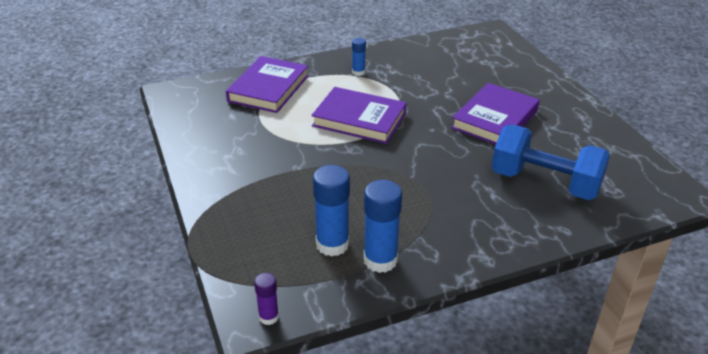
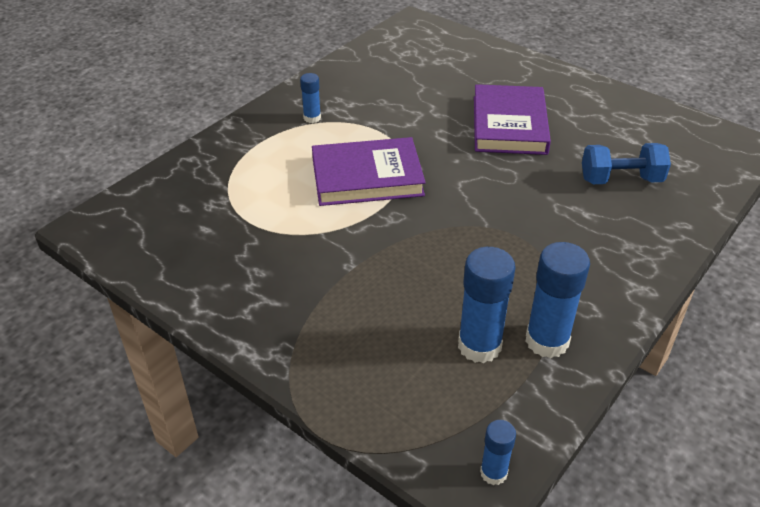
camera: 30 degrees left, 5 degrees up
purple book [226,56,309,113] -> none
purple glue stick [254,273,279,325] -> blue glue stick [480,420,516,485]
blue dumbbell [492,125,610,200] -> blue dumbbell [582,143,671,184], size x0.64

